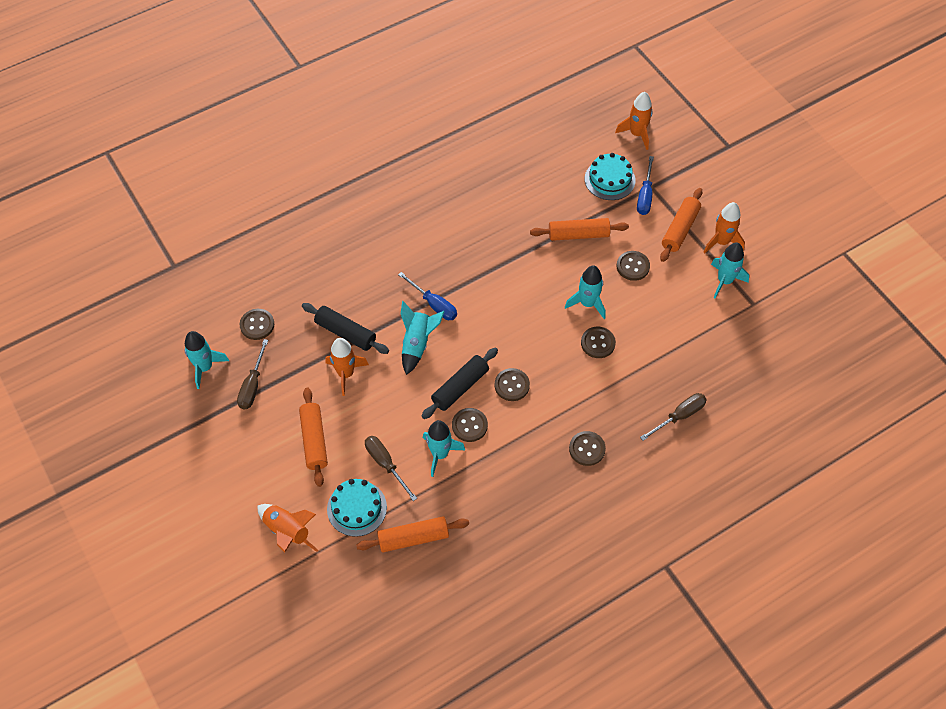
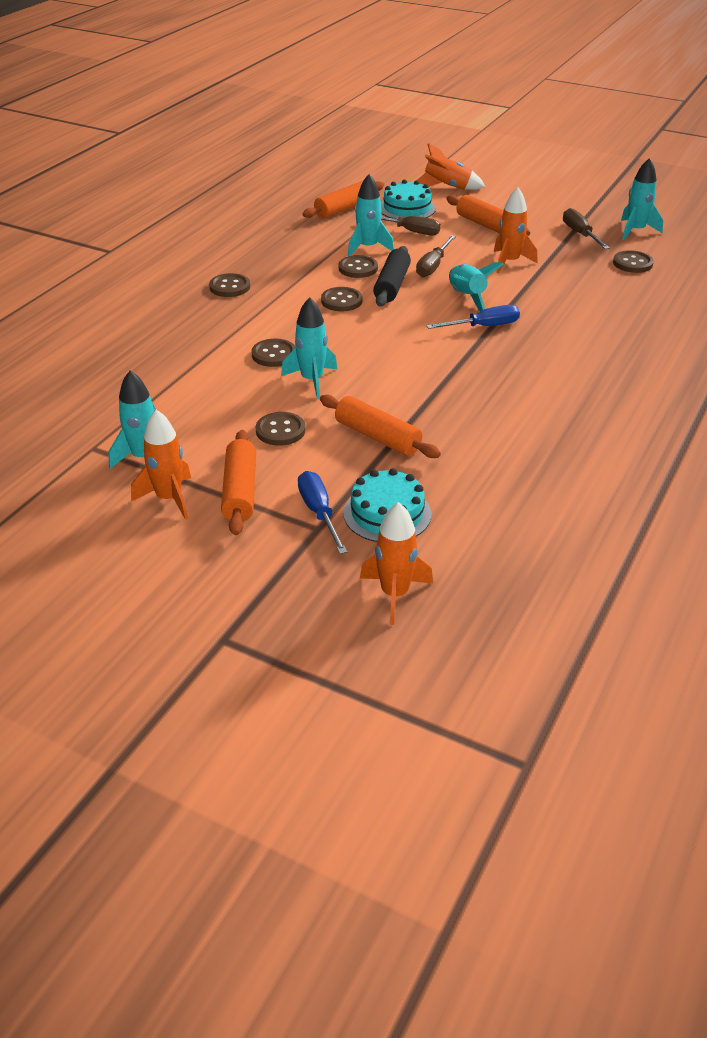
camera: 150 degrees right, 20 degrees down
black rolling pin [302,303,389,354] -> none
blue screwdriver [398,272,457,320] -> blue screwdriver turned 150 degrees clockwise [426,305,520,329]
orange rolling pin [530,218,629,241] -> orange rolling pin turned 75 degrees clockwise [320,395,441,458]
brown screwdriver [640,393,707,441] -> brown screwdriver moved to [416,235,456,277]

